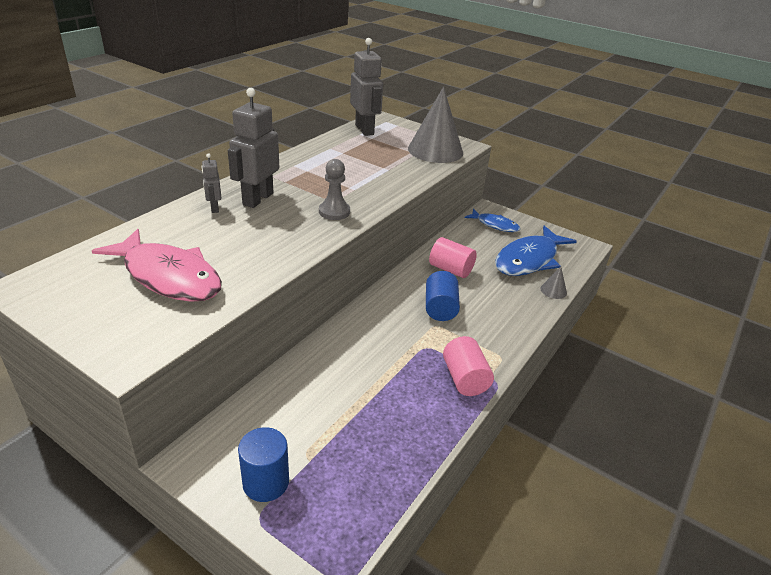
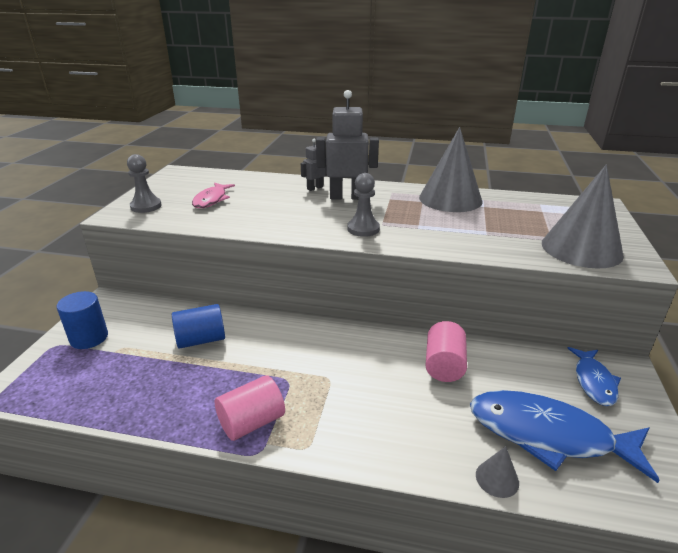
camera: 70 degrees right, 5 degrees down
pink fish [92,229,222,302] -> pink fish [192,182,235,208], size x0.56
grey robot [350,38,383,136] -> none
blue cylinder [426,271,460,321] -> blue cylinder moved to [172,304,225,349]
none -> grey pawn [127,154,162,213]
none -> grey cone [419,127,483,212]

